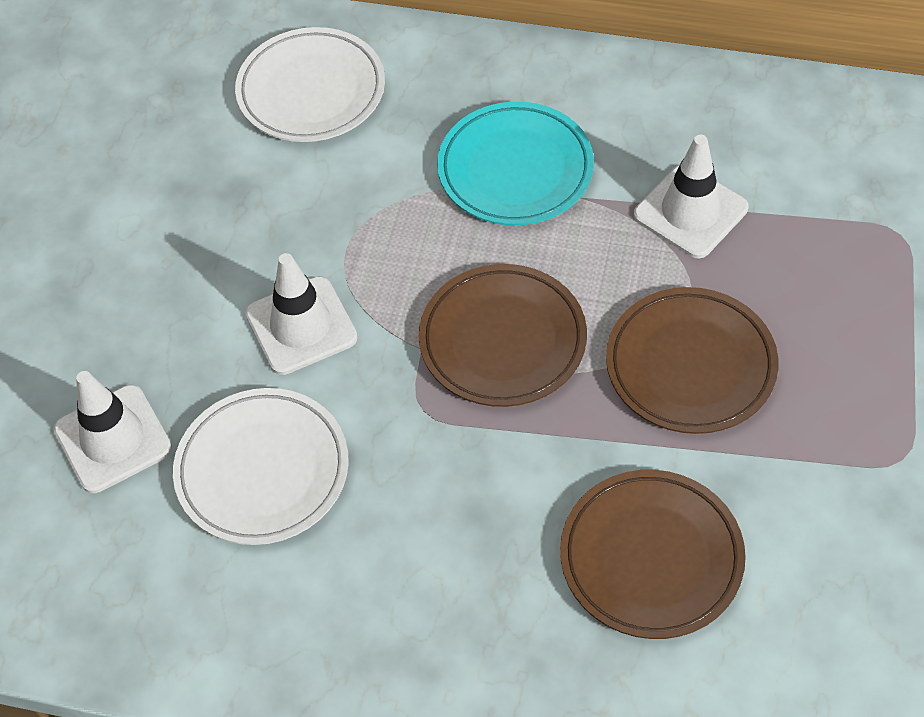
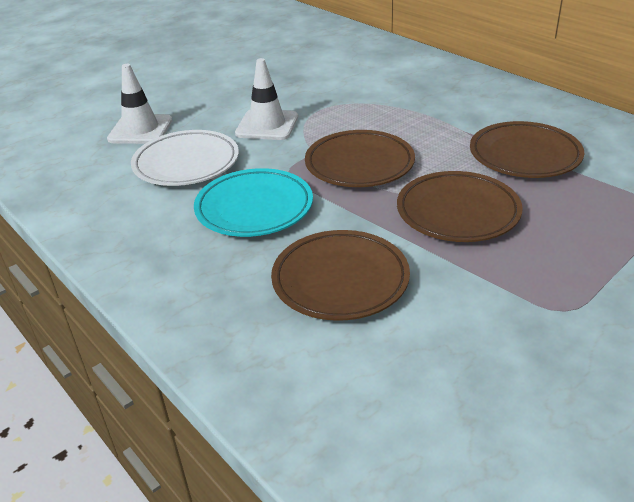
camera: 35 degrees right, 20 degrees down
white plate [235,27,385,142] -> none
turquoise plate [437,102,594,225] -> turquoise plate moved to [194,168,313,237]
white traffic cone [634,135,749,258] -> brown plate [470,121,585,178]

